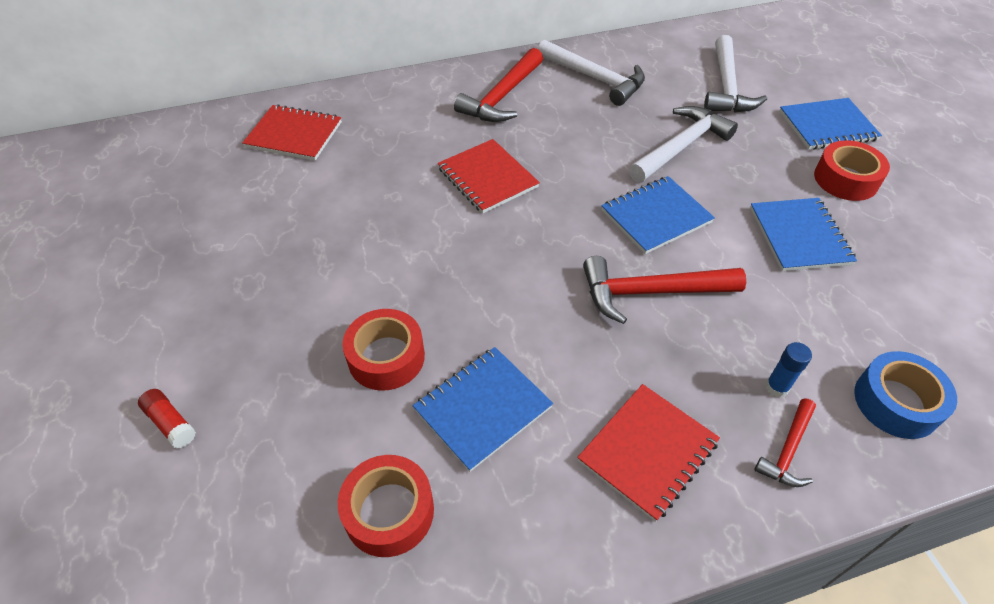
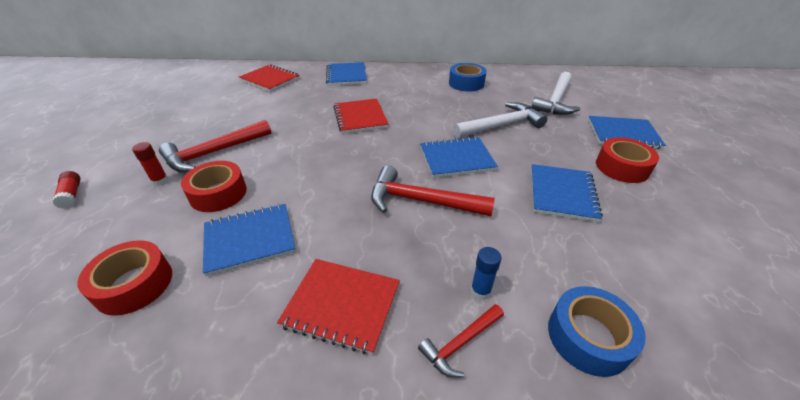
camera: 20 degrees right, 10 degrees down
red hammer [454,48,543,122] -> red hammer moved to [159,120,271,172]
white hammer [538,39,645,106] -> blue tape [449,63,487,91]
red notebook [577,384,720,522] -> red notebook turned 45 degrees clockwise [277,259,400,355]
none -> red glue stick [132,142,169,186]
none -> blue notebook [326,62,367,86]

